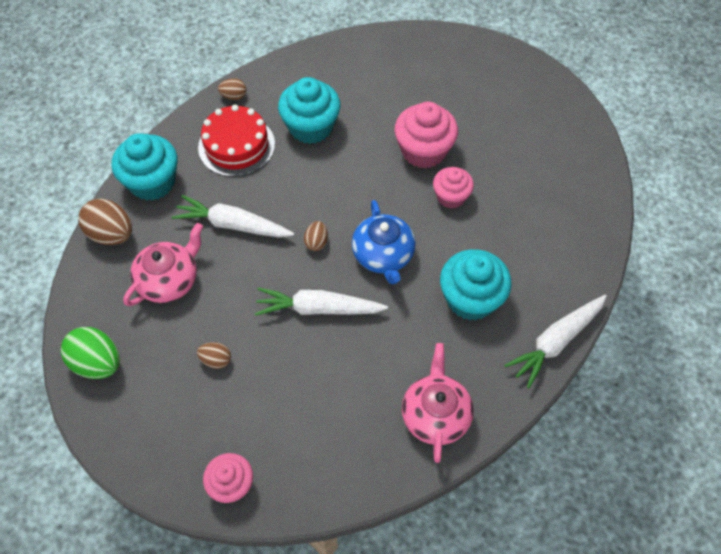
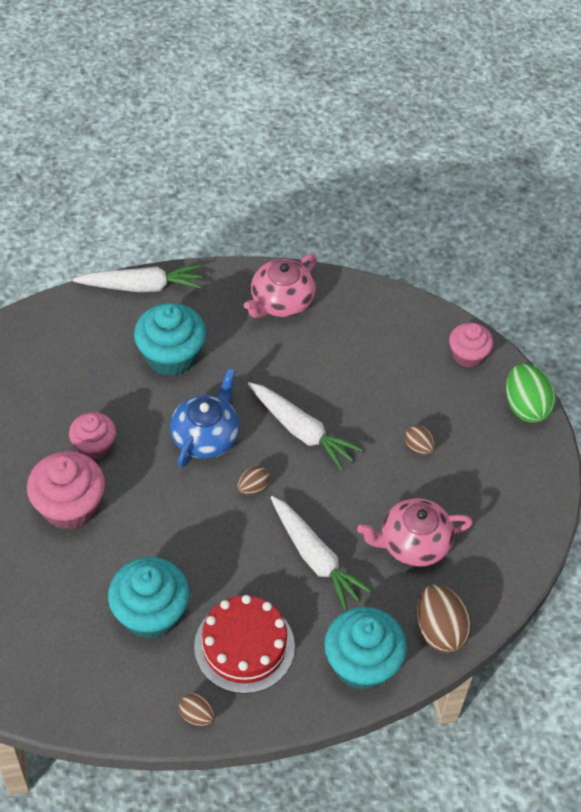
camera: 145 degrees left, 5 degrees down
green egg [61,327,120,379] -> green egg moved to [506,364,556,423]

